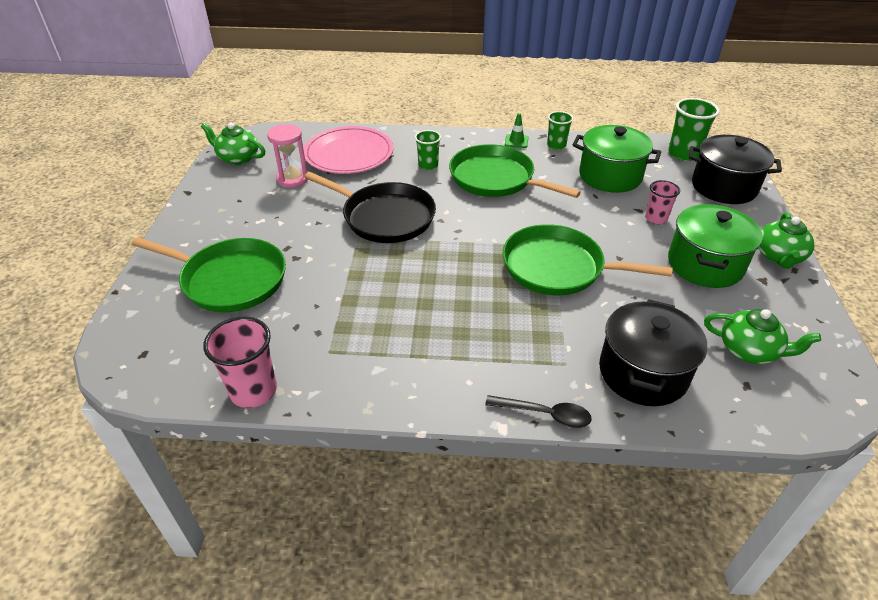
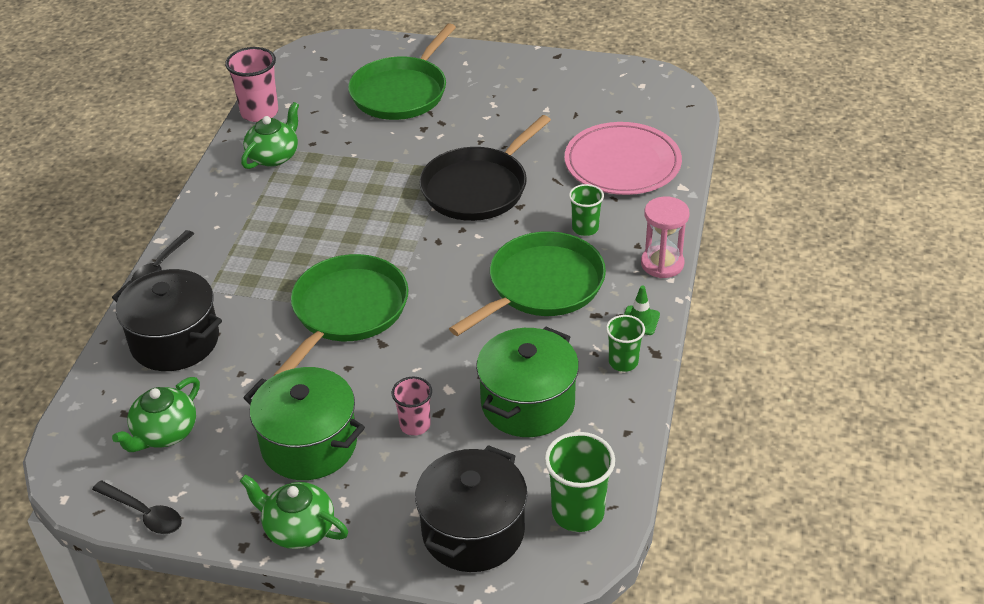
camera: 100 degrees right, 0 degrees up
green teapot [201,123,265,165] -> green teapot moved to [241,102,299,169]
pink hourglass [267,124,308,188] -> pink hourglass moved to [641,196,690,278]
none -> black spoon [92,480,182,534]

